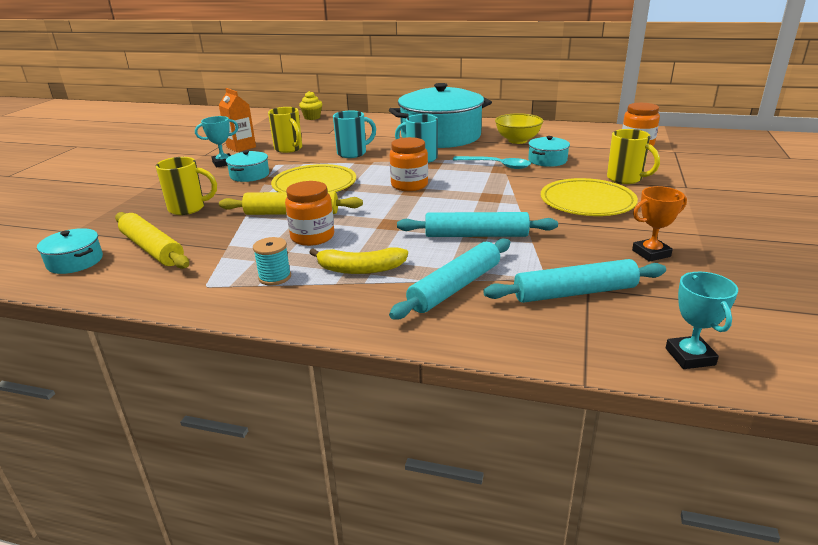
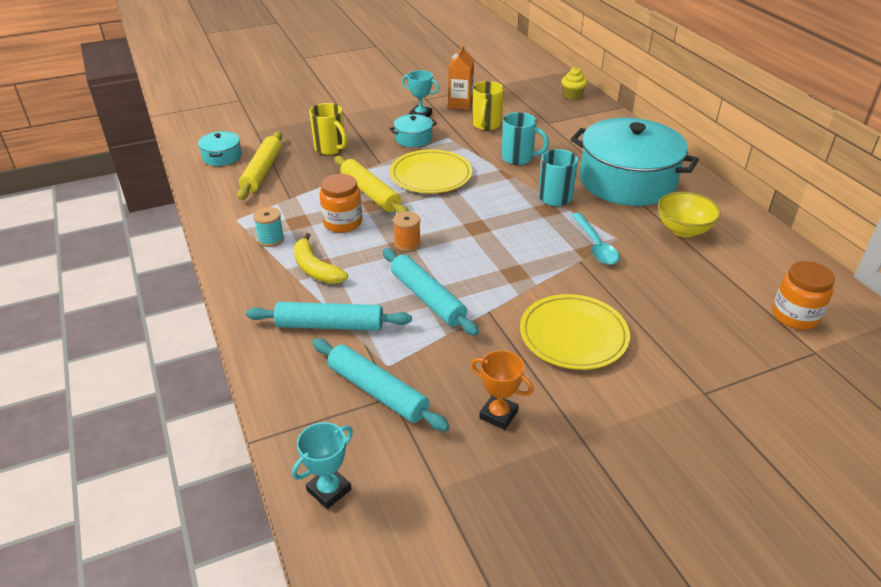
camera: 50 degrees right, 10 degrees up
orange jar [390,137,428,191] -> none
turquoise pot [528,136,570,167] -> none
yellow mug [607,129,660,184] -> none
none -> orange spool [393,211,421,252]

